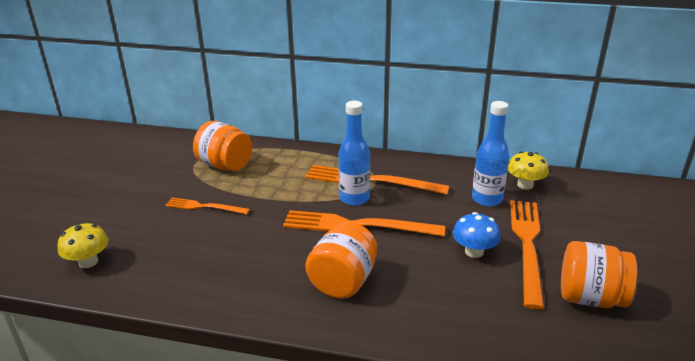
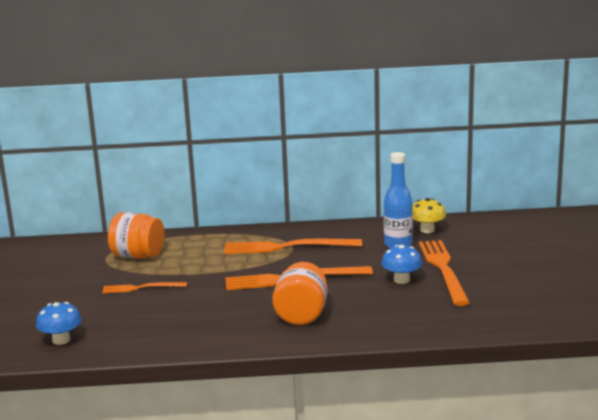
camera: 15 degrees left, 10 degrees down
yellow mushroom [58,223,108,268] -> blue mushroom [36,302,81,345]
blue bottle [338,101,370,206] -> none
orange jar [561,241,637,308] -> none

